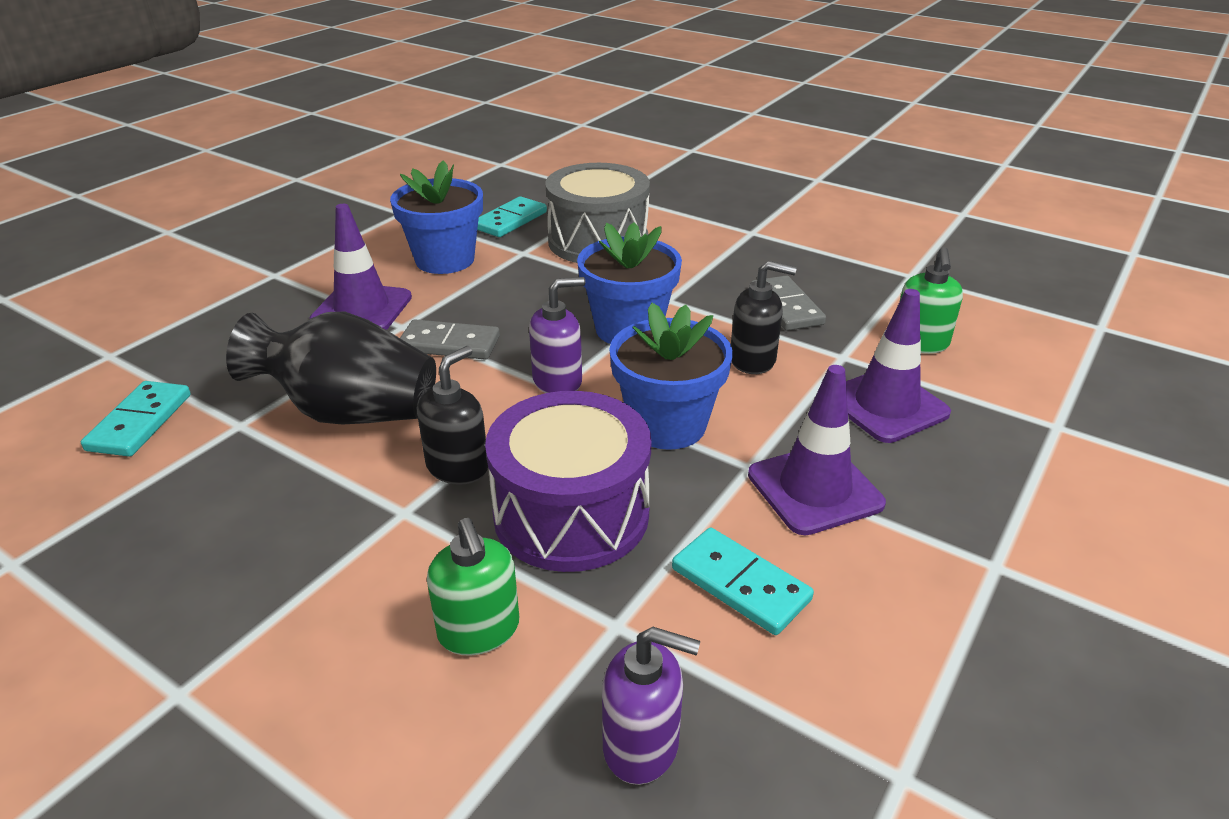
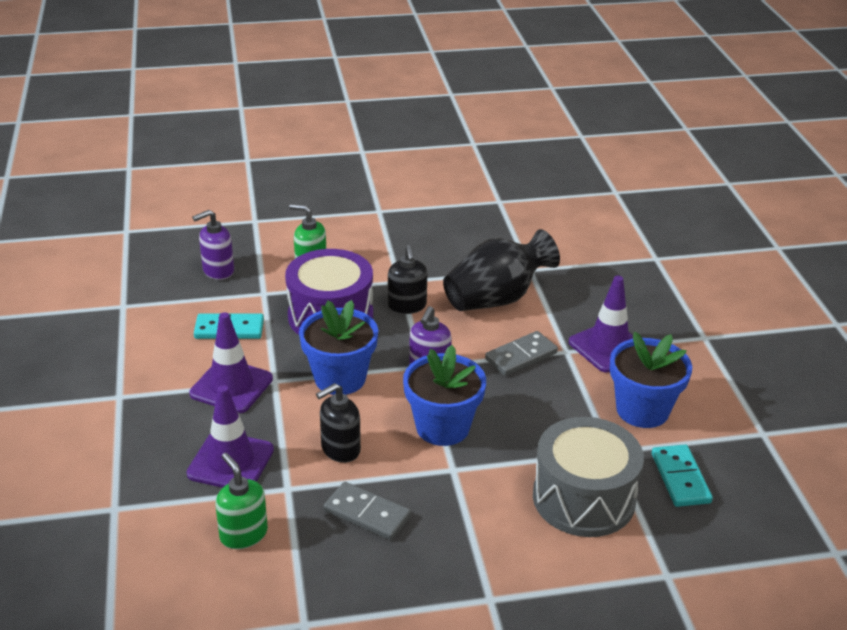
camera: 135 degrees right, 0 degrees up
turquoise domino [81,381,191,457] -> none

